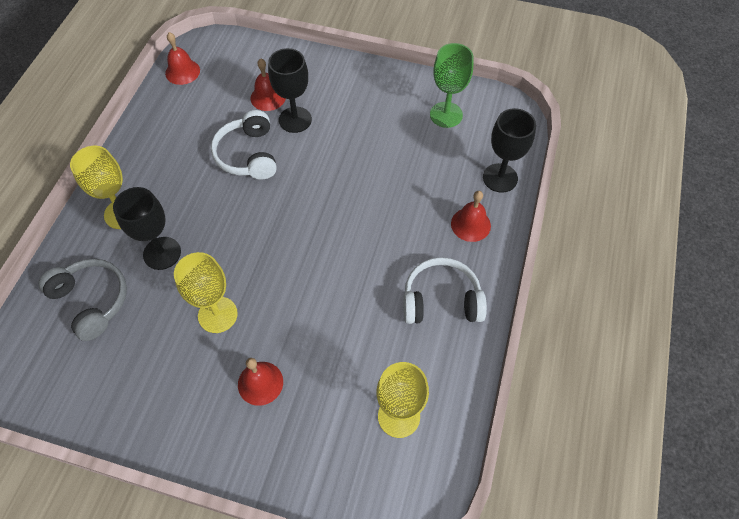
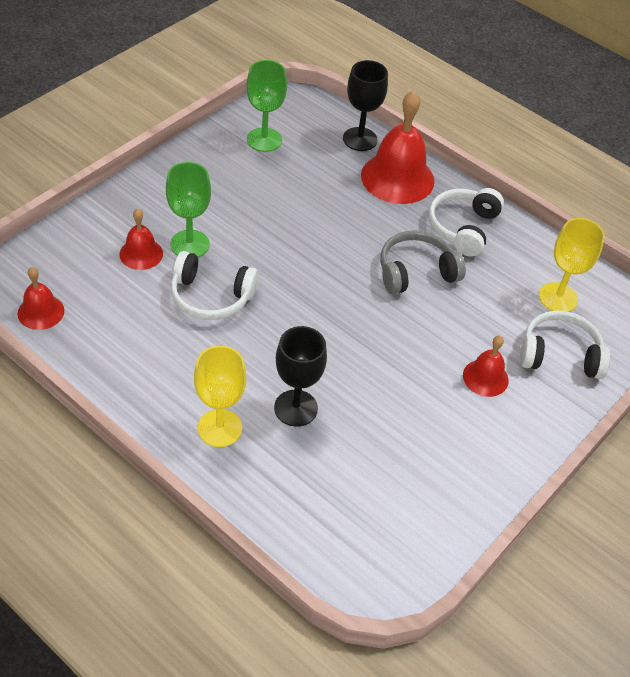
camera: 70 degrees left, 10 degrees down
grey headphones [39,259,127,341] -> grey headphones moved to [380,230,466,294]
yellow goblet [174,252,238,333] -> none
black goblet [268,48,312,133] -> green goblet [166,162,211,257]
red bell [451,191,491,242] -> red bell [361,91,434,204], size x1.88
none -> white headphones [520,310,610,379]

